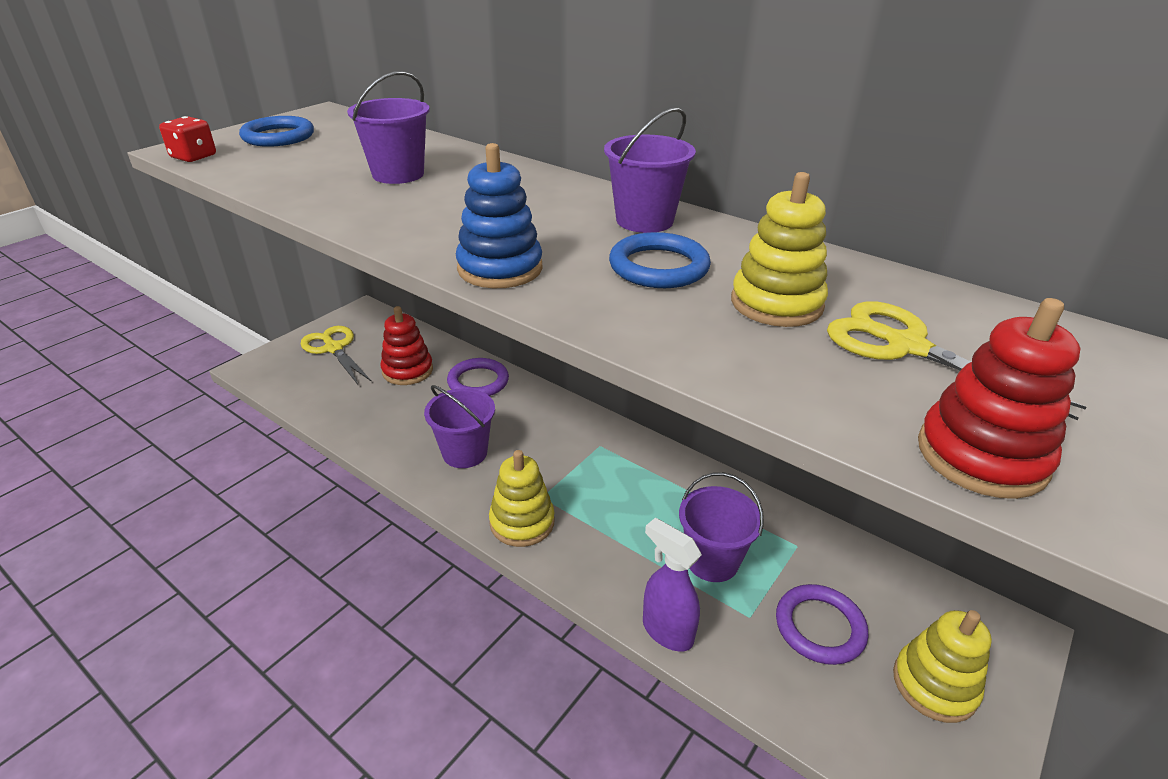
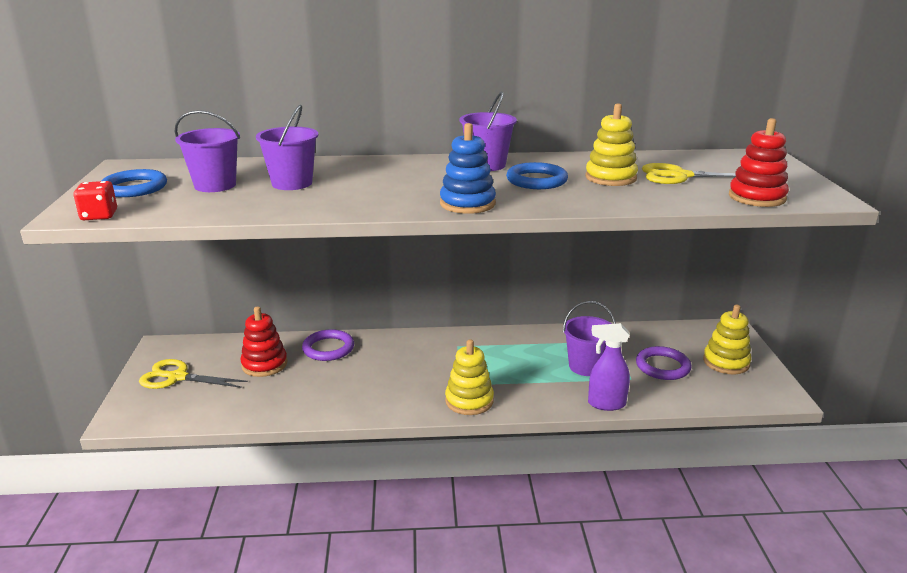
camera: 40 degrees left, 10 degrees down
purple bucket [424,385,495,468] -> purple bucket moved to [175,110,240,192]

